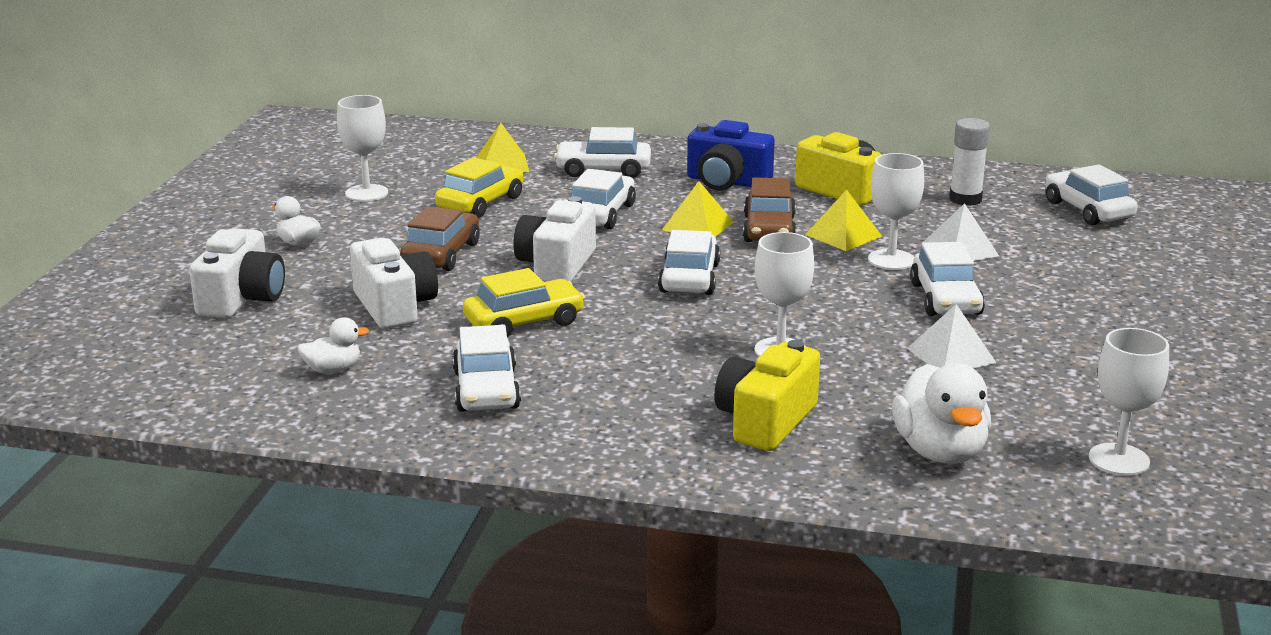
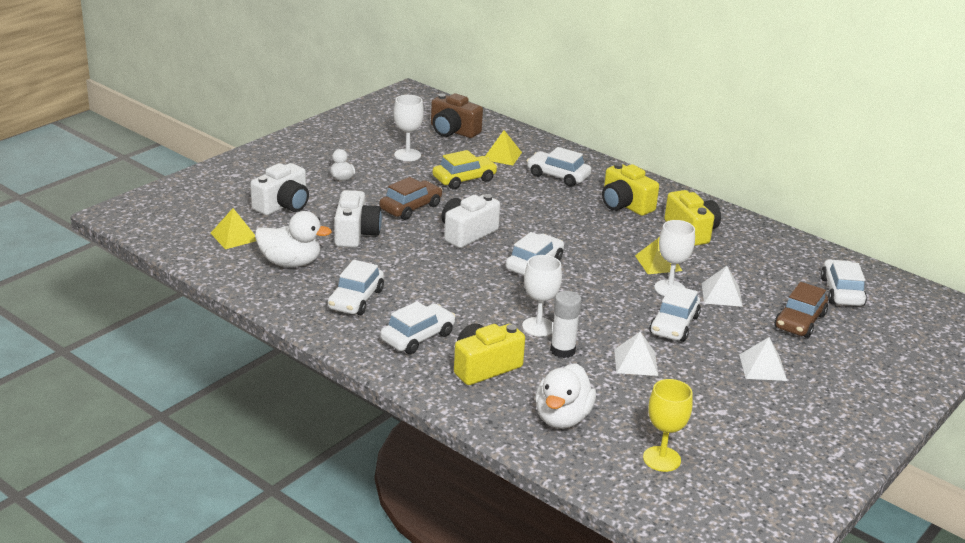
camera: 25 degrees right, 5 degrees up
white duck [297,317,370,374] -> white duck [255,211,332,267], size x1.85
yellow car [463,268,585,337] -> none
white car [571,169,636,229] -> white car moved to [380,301,456,354]
yellow pyramid [662,181,734,237] -> yellow pyramid moved to [210,208,256,249]
blue camera [687,120,775,190] -> yellow camera [602,163,659,216]
brown car [743,177,797,242] -> brown car moved to [775,282,828,338]
white glue stick [949,118,990,206] -> white glue stick moved to [550,291,582,358]
white goblet [1089,328,1169,476] -> yellow goblet [643,379,693,472]
none -> brown camera [431,93,483,138]
none -> white pyramid [739,337,787,381]

